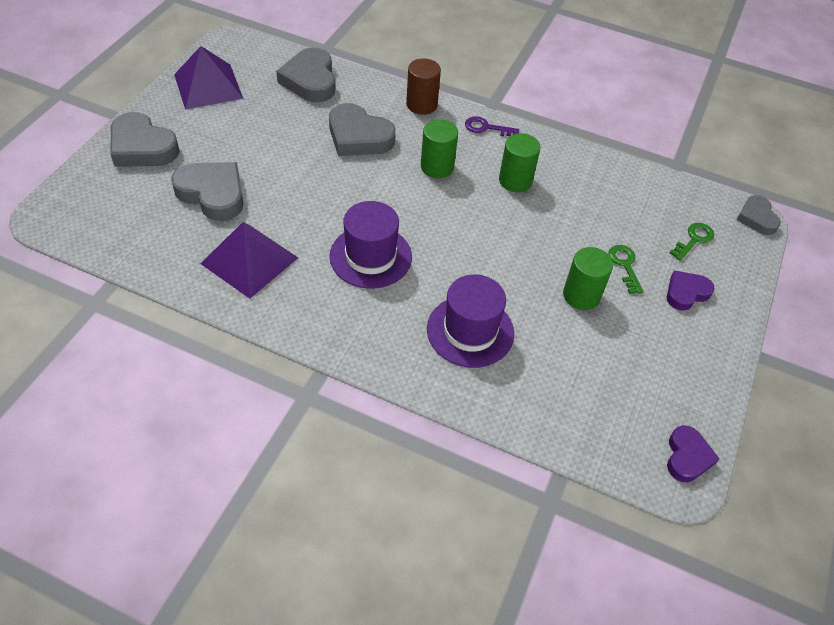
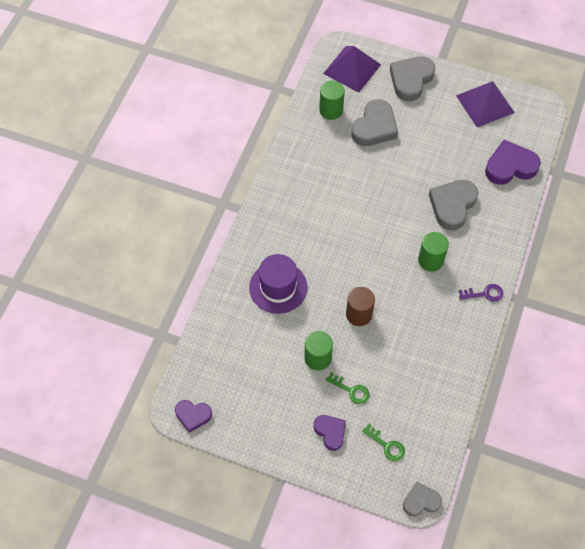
camera: 90 degrees right, 10 degrees up
purple pyramid [200,222,298,299] -> purple pyramid moved to [323,46,381,92]
grey heart [276,48,335,102] -> purple heart [485,140,541,185]
purple hat [329,201,412,289] -> none
brown cylinder [406,58,441,115] -> brown cylinder moved to [346,287,375,326]
purple key [465,116,519,136] -> purple key turned 75 degrees clockwise [459,284,503,302]
green cylinder [499,133,541,192] -> green cylinder moved to [319,81,345,120]
green key [609,245,644,294] -> green key turned 45 degrees clockwise [326,372,370,404]

